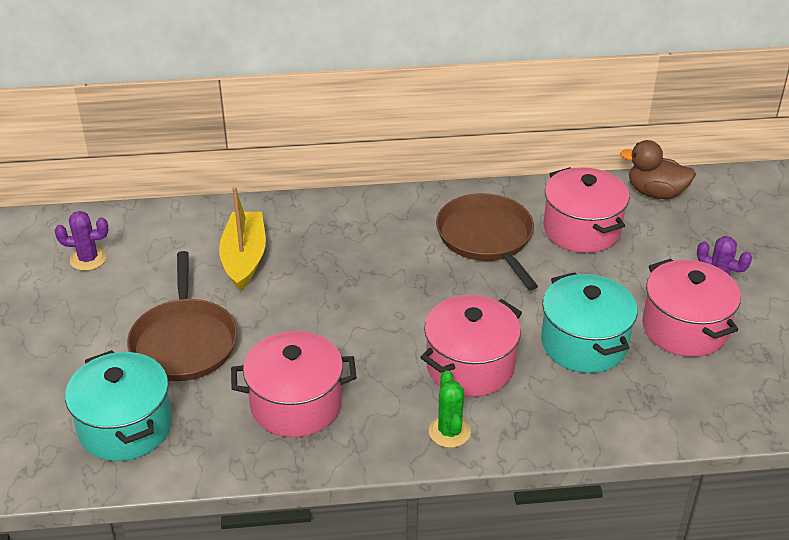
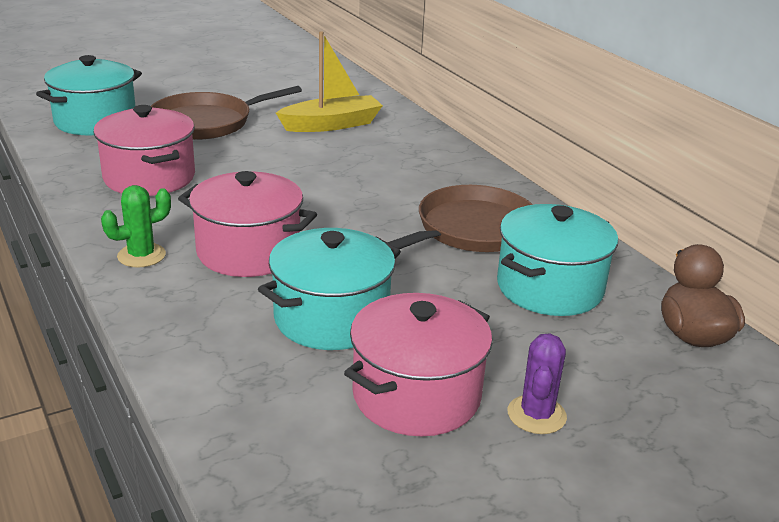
camera: 65 degrees right, 10 degrees down
purple cactus [55,211,108,271] -> none
pink pot [544,167,630,253] -> turquoise pot [497,204,618,316]

